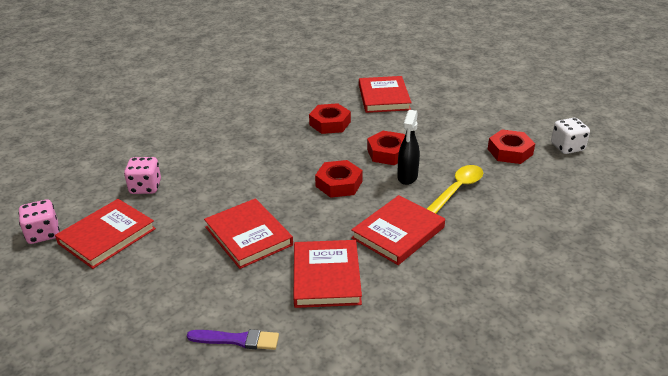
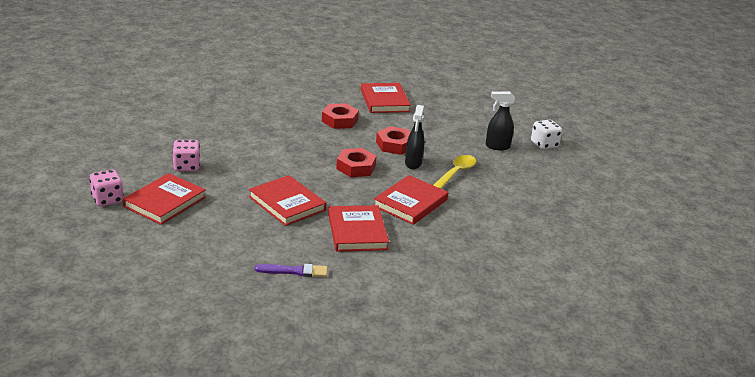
camera: 10 degrees left, 5 degrees down
red nut [488,130,535,164] -> black spray bottle [486,91,515,151]

